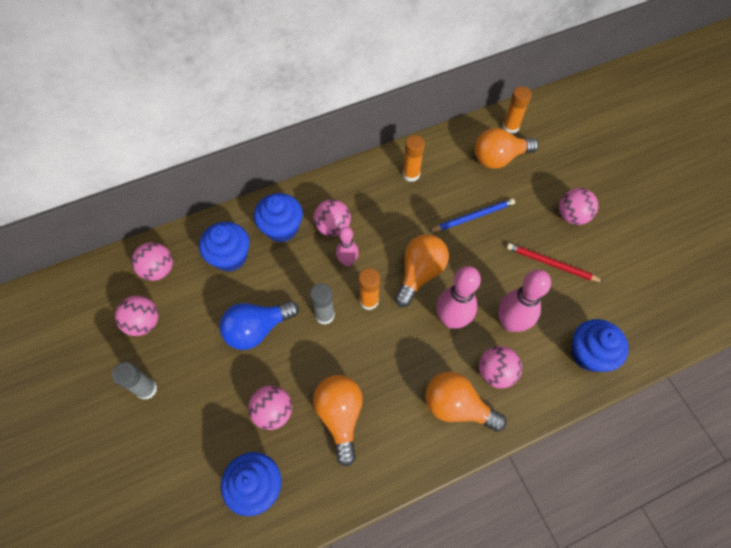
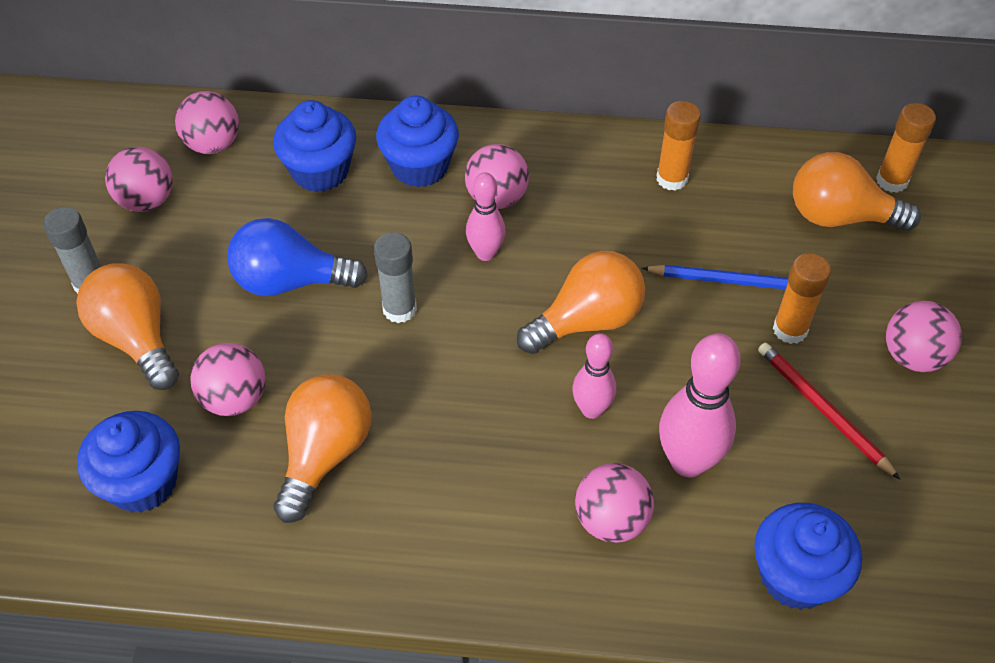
camera: 30 degrees right, 10 degrees down
orange glue stick [359,268,380,310] -> orange glue stick moved to [773,253,831,344]
orange light bulb [425,372,507,432] -> orange light bulb moved to [76,263,179,390]
pink bowling pin [437,266,481,329] -> pink bowling pin [572,333,616,419], size x0.61

